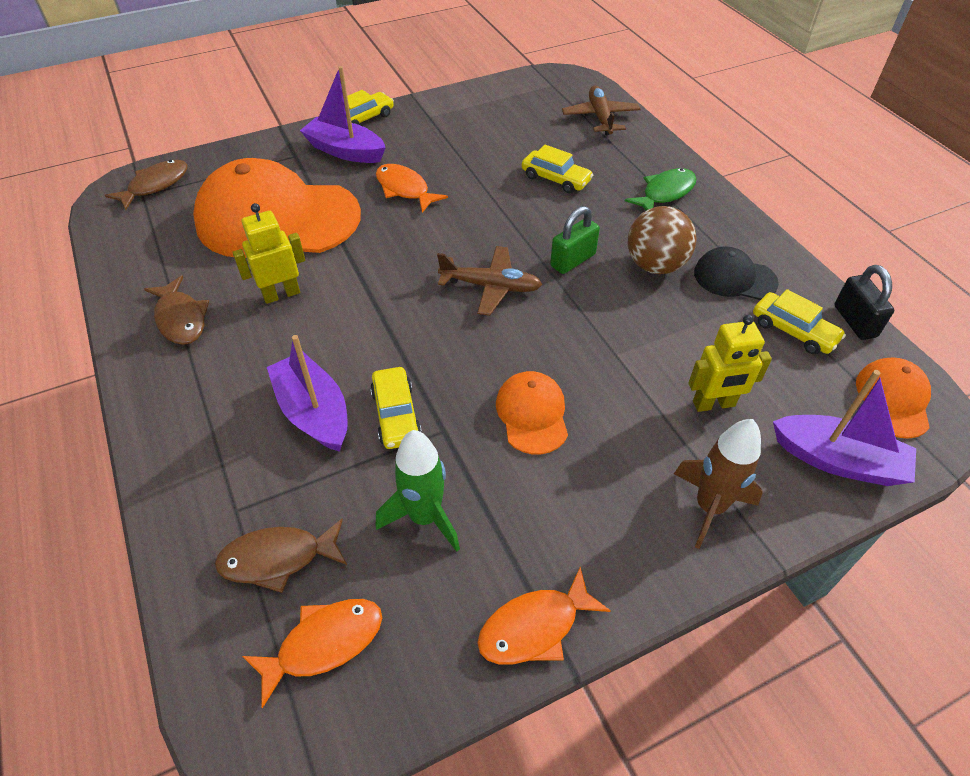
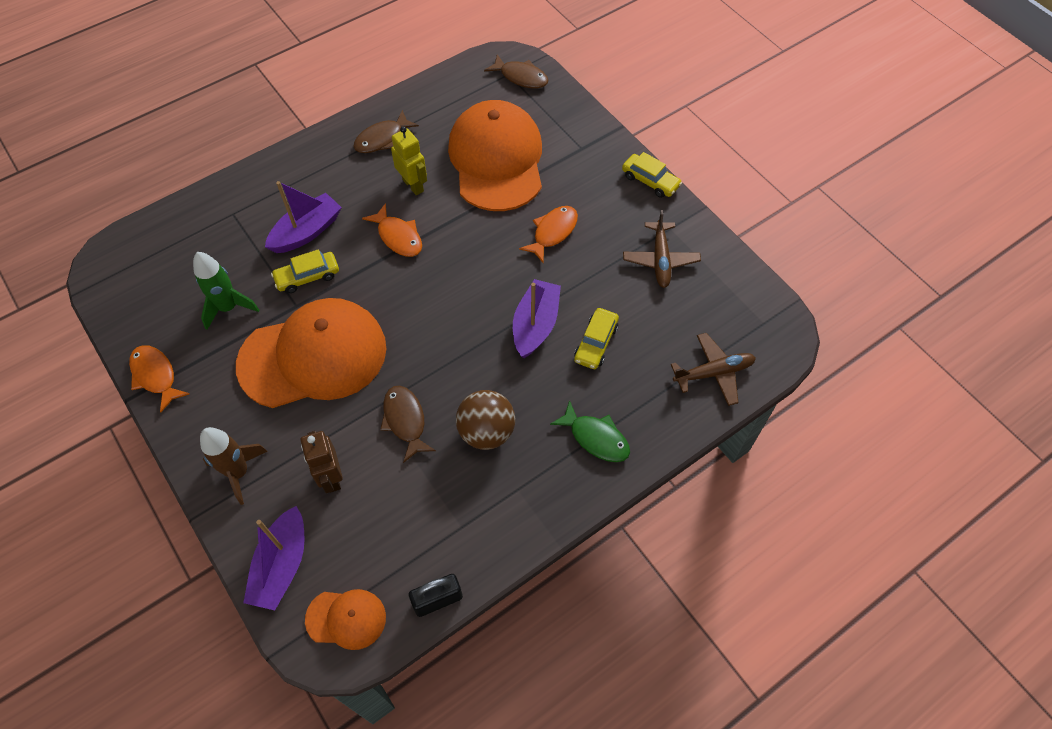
camera: 80 degrees right, 10 degrees up
brown fish [215,518,347,593] -> brown fish moved to [380,386,436,463]
orange fish [242,599,382,708] -> orange fish moved to [362,203,422,257]
purple boat [300,66,386,163] -> purple boat moved to [513,279,561,358]
brown plane [437,246,542,316] -> brown plane moved to [623,210,701,288]
orange cap [496,371,568,454] -> orange cap [236,298,386,408], size x2.16
green padlock [550,206,600,274] -> none
yellow robot [688,315,772,412] -> brown robot [300,431,343,493]
black cap [694,246,779,300] -> none
yellow car [753,289,846,354] -> none

